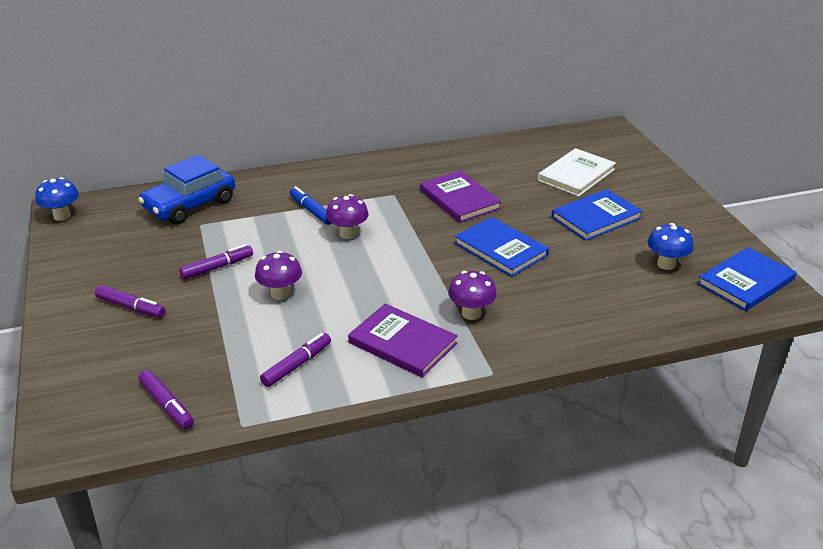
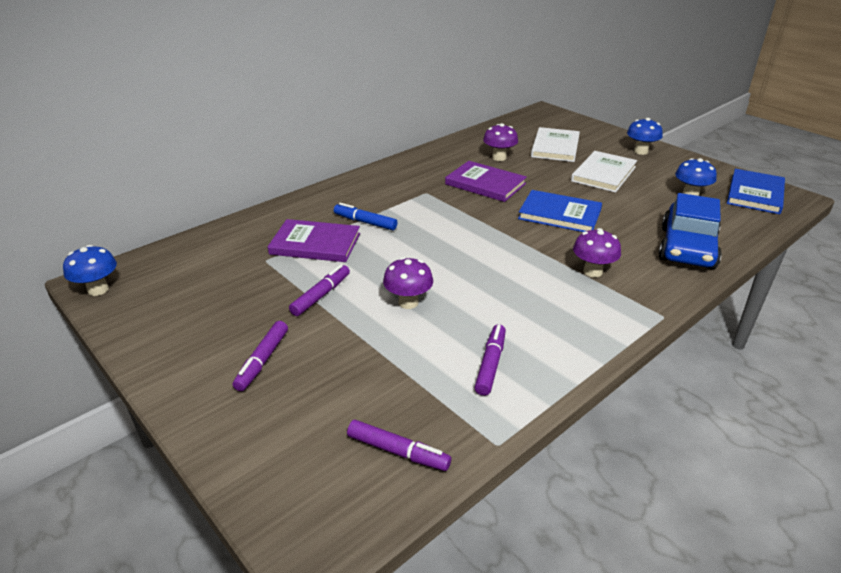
camera: 25 degrees left, 0 degrees up
purple marker [95,285,165,317] -> purple marker turned 105 degrees clockwise [233,321,288,391]
blue car [138,155,235,225] -> blue car moved to [658,193,722,269]
purple mushroom [326,194,369,239] -> purple mushroom moved to [483,123,518,161]
purple book [348,303,458,377] -> purple book moved to [268,219,360,262]
blue book [551,189,643,241] -> white book [571,151,637,193]
none -> blue mushroom [627,118,663,155]

